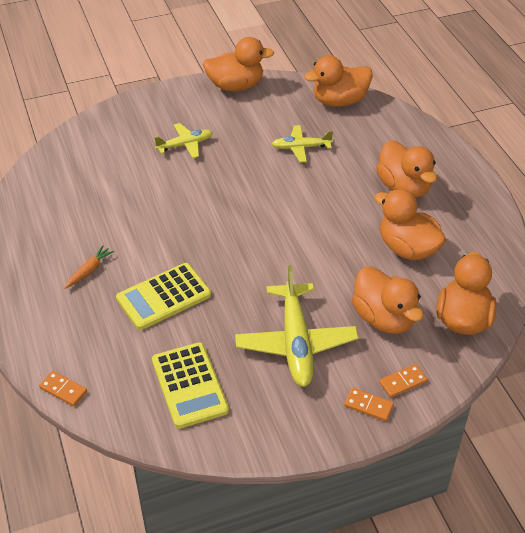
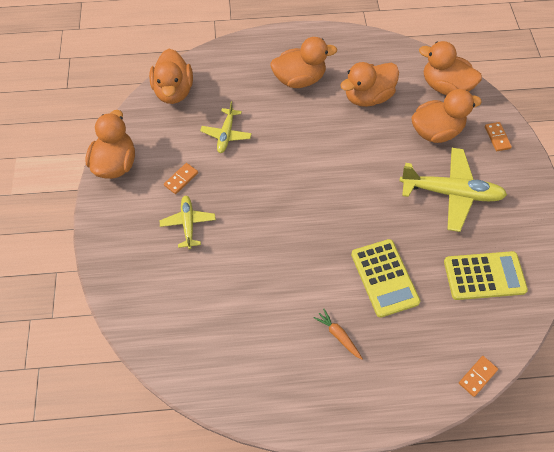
camera: 75 degrees left, 15 degrees up
orange domino [344,388,394,421] -> orange domino moved to [164,163,198,194]

